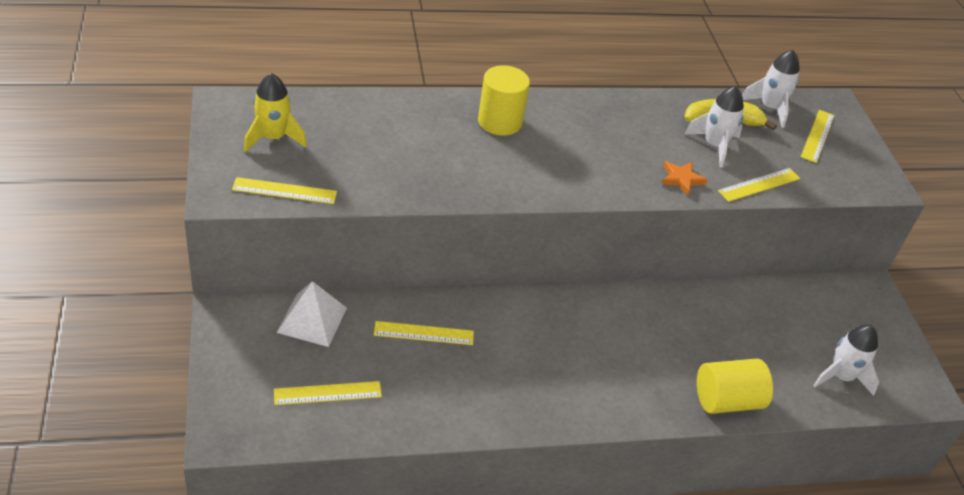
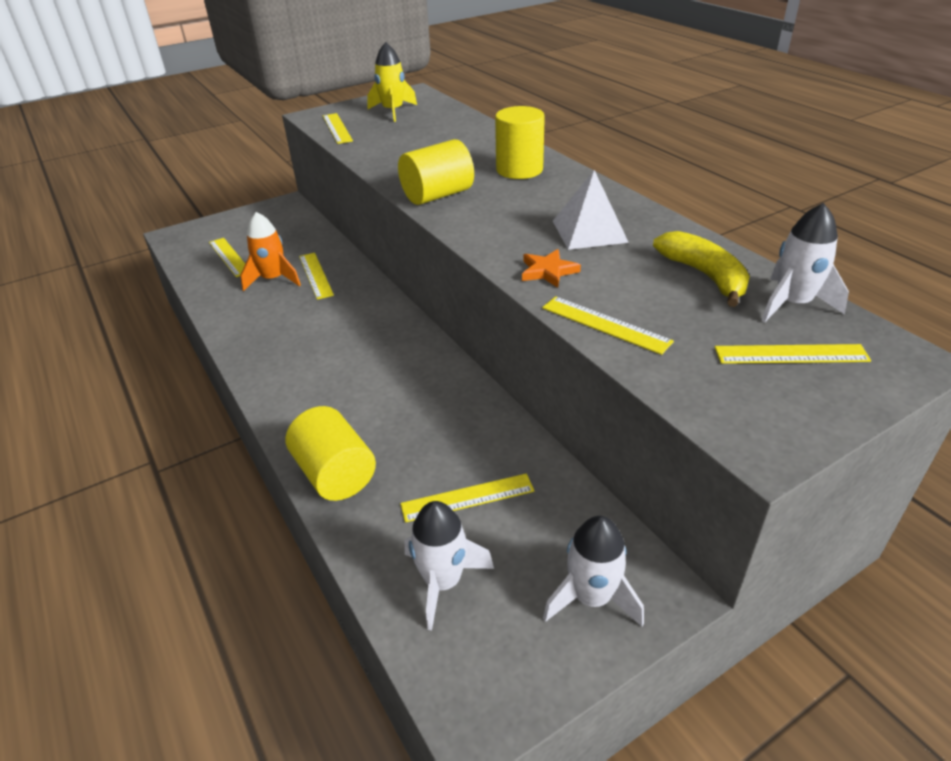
camera: 75 degrees right, 5 degrees down
white pyramid [277,281,347,347] -> white pyramid moved to [553,170,629,250]
white rocket [684,86,744,167] -> white rocket moved to [543,516,644,626]
none -> orange rocket [240,212,301,291]
none -> yellow cylinder [398,139,474,205]
none -> yellow ruler [400,473,534,523]

